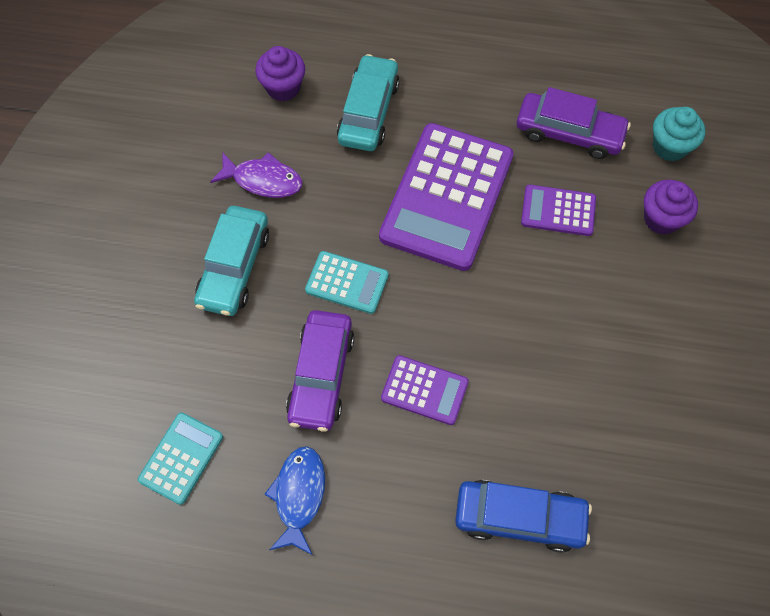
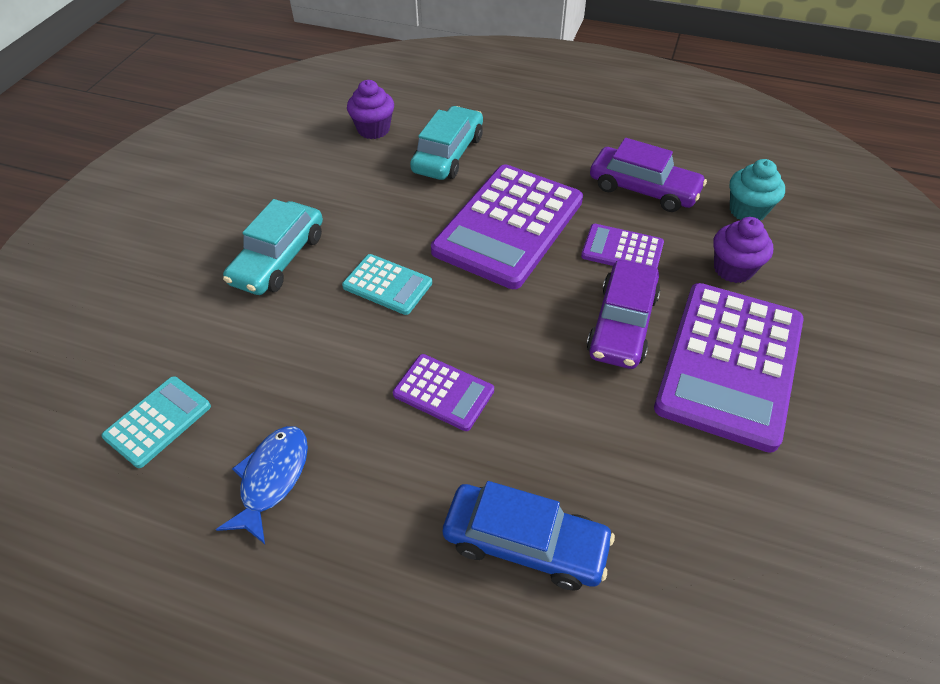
camera: 10 degrees right, 15 degrees down
purple fish [210,152,302,198] -> none
purple car [286,310,354,432] -> purple car moved to [587,260,660,369]
none -> purple calculator [654,283,804,453]

